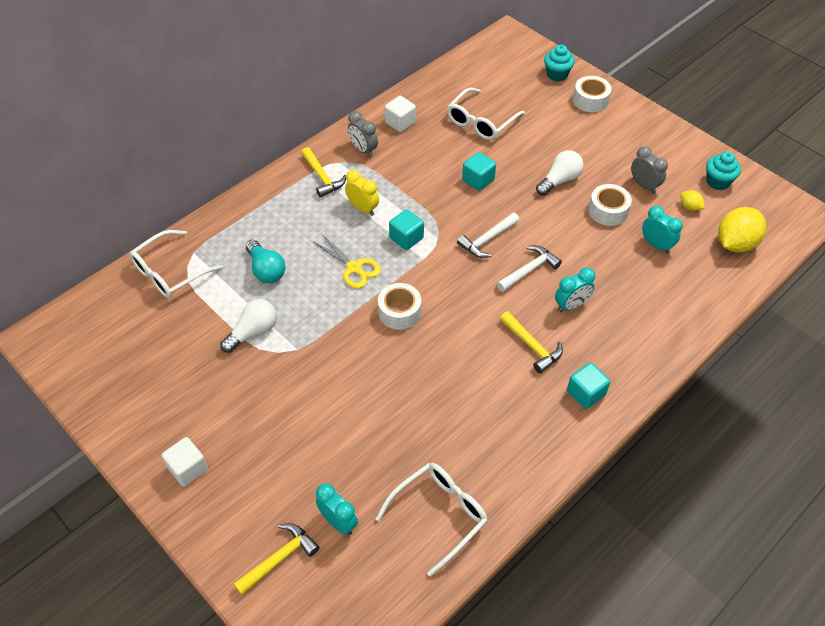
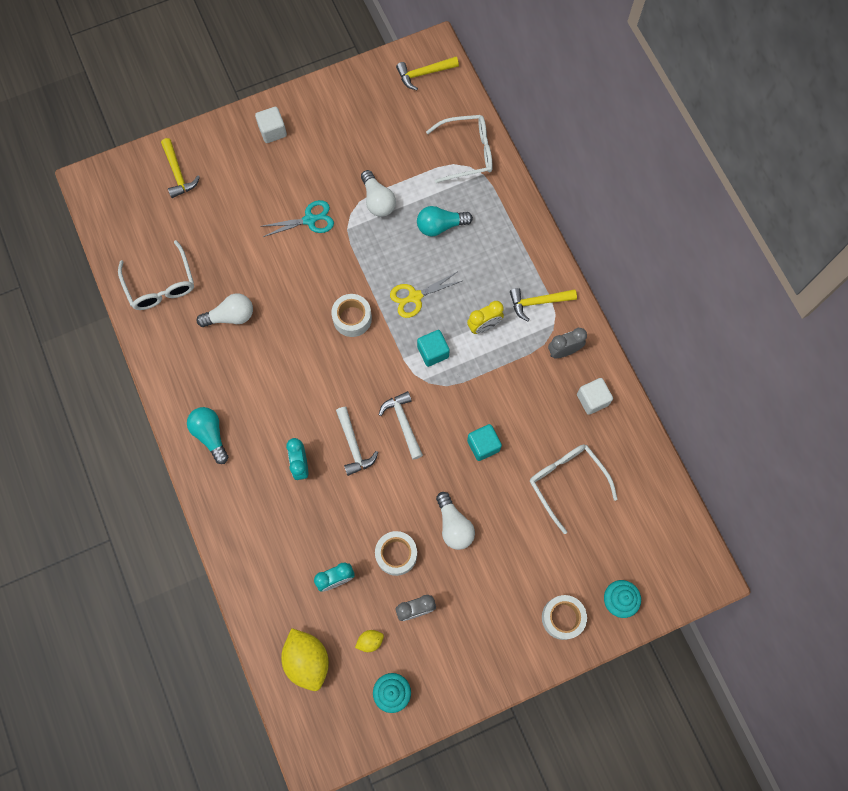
camera: 110 degrees right, 20 degrees up
white glasses [129,230,223,298] -> white glasses turned 105 degrees clockwise [426,115,493,183]
turquoise clock [316,483,358,535] -> none
yellow hammer [500,311,563,373] -> yellow hammer moved to [396,57,459,90]
turquoise cube [567,362,610,409] -> turquoise light bulb [187,407,229,464]
none -> white light bulb [196,294,253,327]
none -> turquoise scissors [260,200,334,237]

